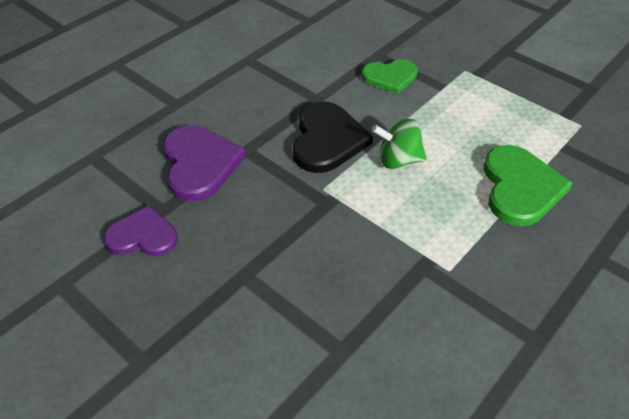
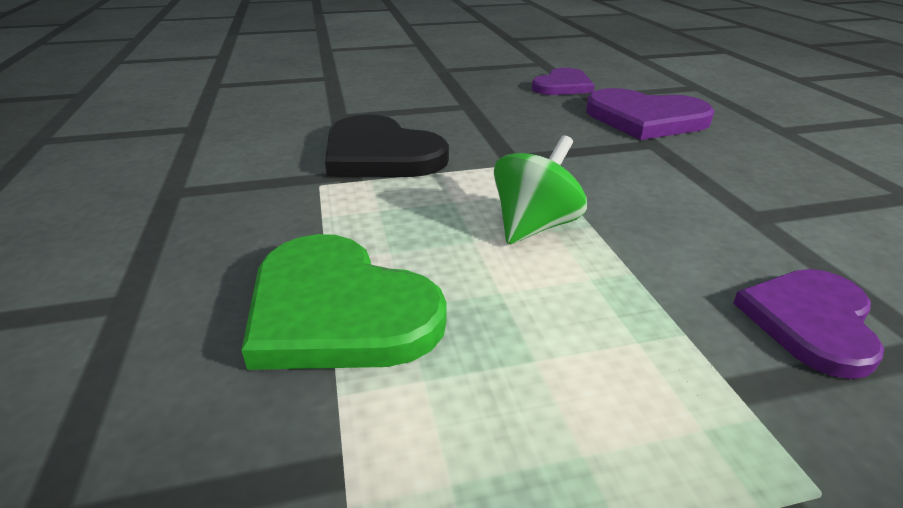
camera: 125 degrees right, 15 degrees down
black heart [293,101,373,173] -> black heart moved to [325,114,449,177]
green heart [362,59,418,94] -> purple heart [733,269,884,379]

